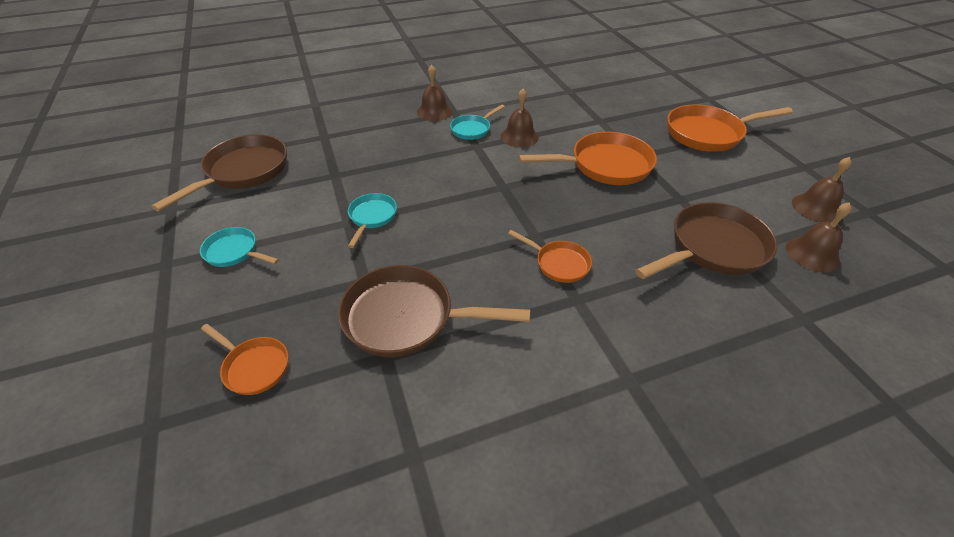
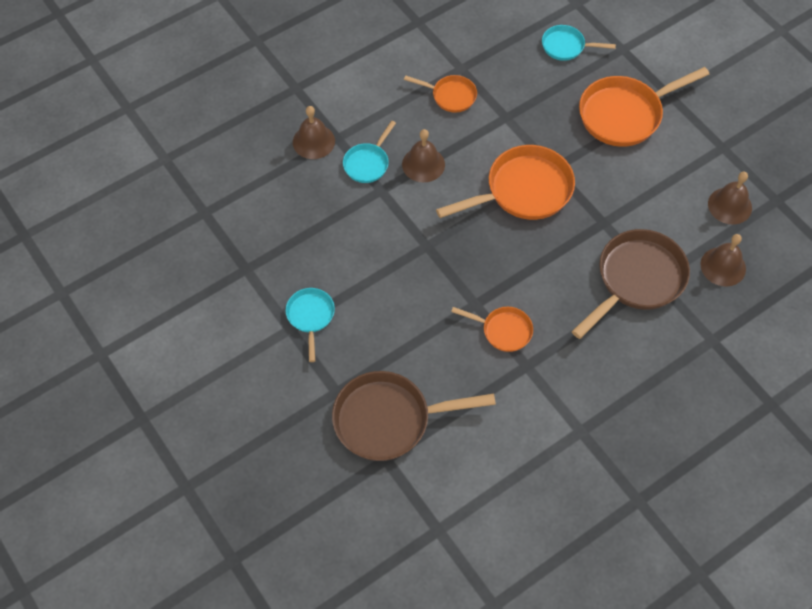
camera: 15 degrees left, 15 degrees up
brown pan [151,134,287,212] -> none
turquoise pan [200,227,279,267] -> turquoise pan moved to [542,25,616,61]
orange pan [201,324,288,395] -> orange pan moved to [404,75,477,113]

